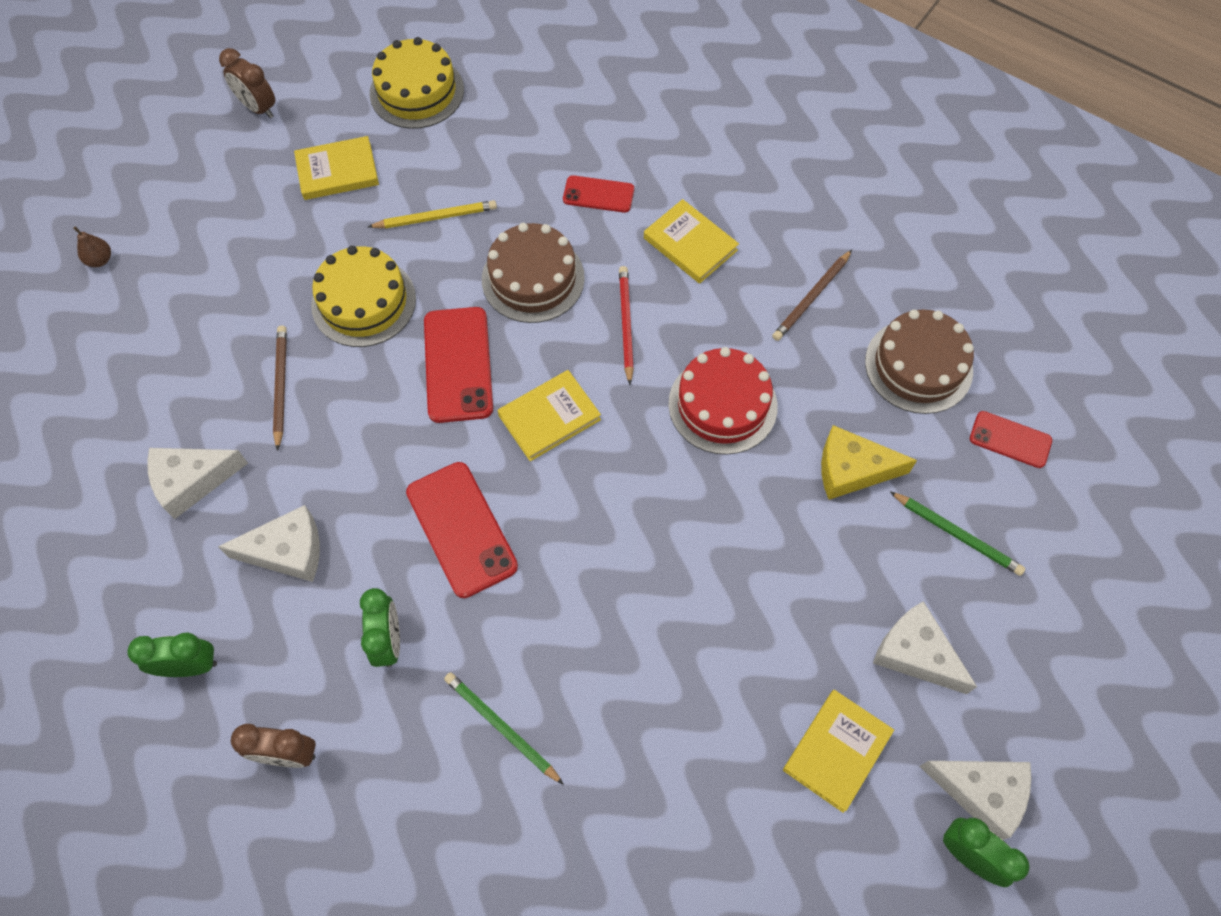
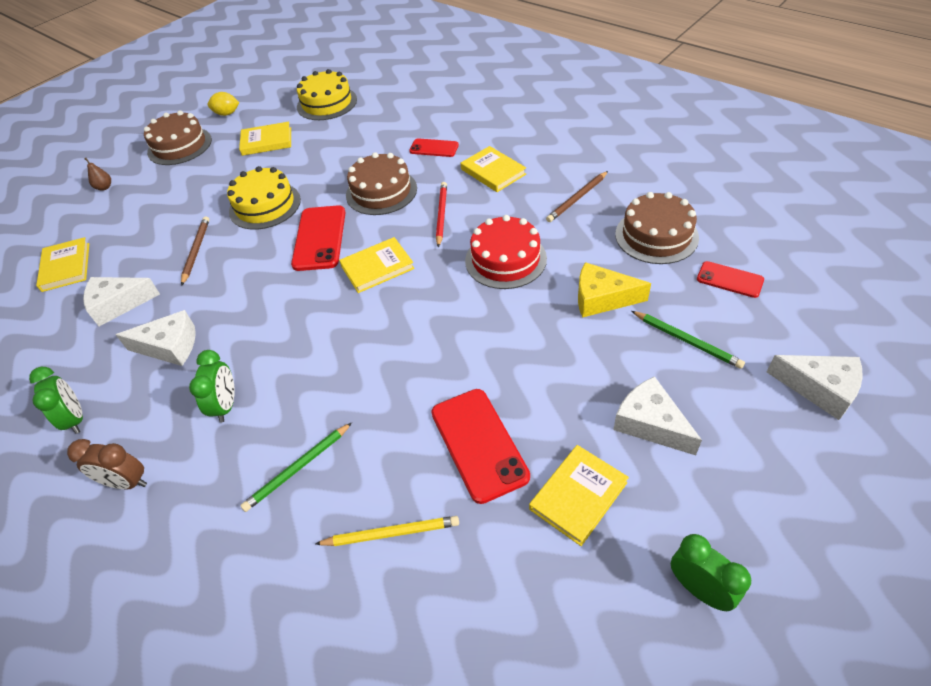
camera: 10 degrees right, 15 degrees down
green clock [128,632,217,677] -> green clock turned 60 degrees clockwise [29,367,83,434]
brown clock [219,48,275,118] -> yellow lemon [208,92,240,116]
yellow pencil [368,200,497,228] -> yellow pencil moved to [315,516,459,546]
red phone [406,462,518,598] -> red phone moved to [431,389,530,504]
green pencil [444,672,564,785] -> green pencil turned 90 degrees counterclockwise [240,423,352,512]
white cheese [919,761,1031,840] -> white cheese moved to [767,355,863,420]
none -> yellow book [36,237,89,292]
none -> brown cake [144,111,212,165]

